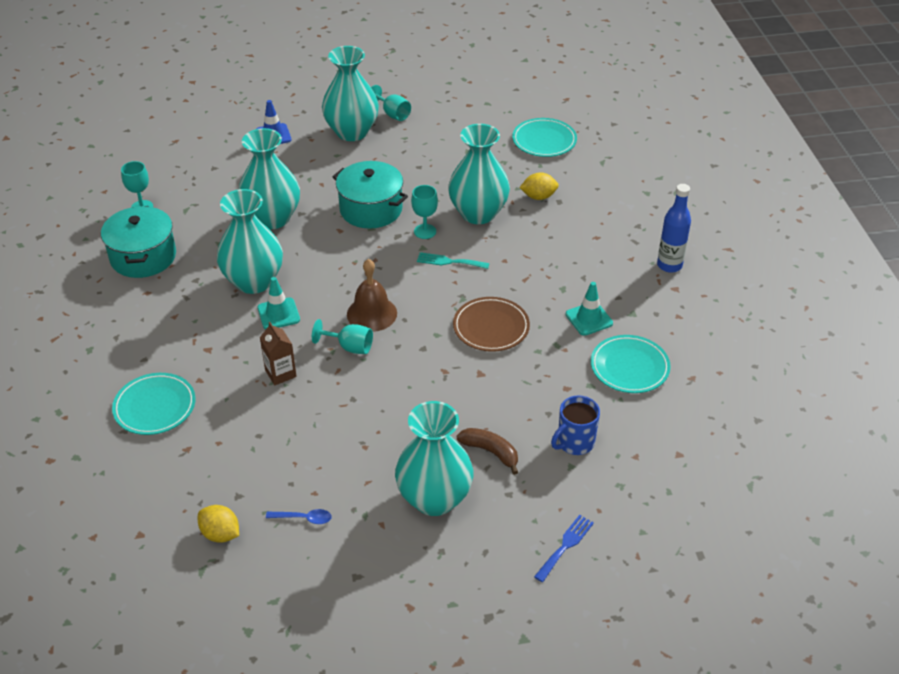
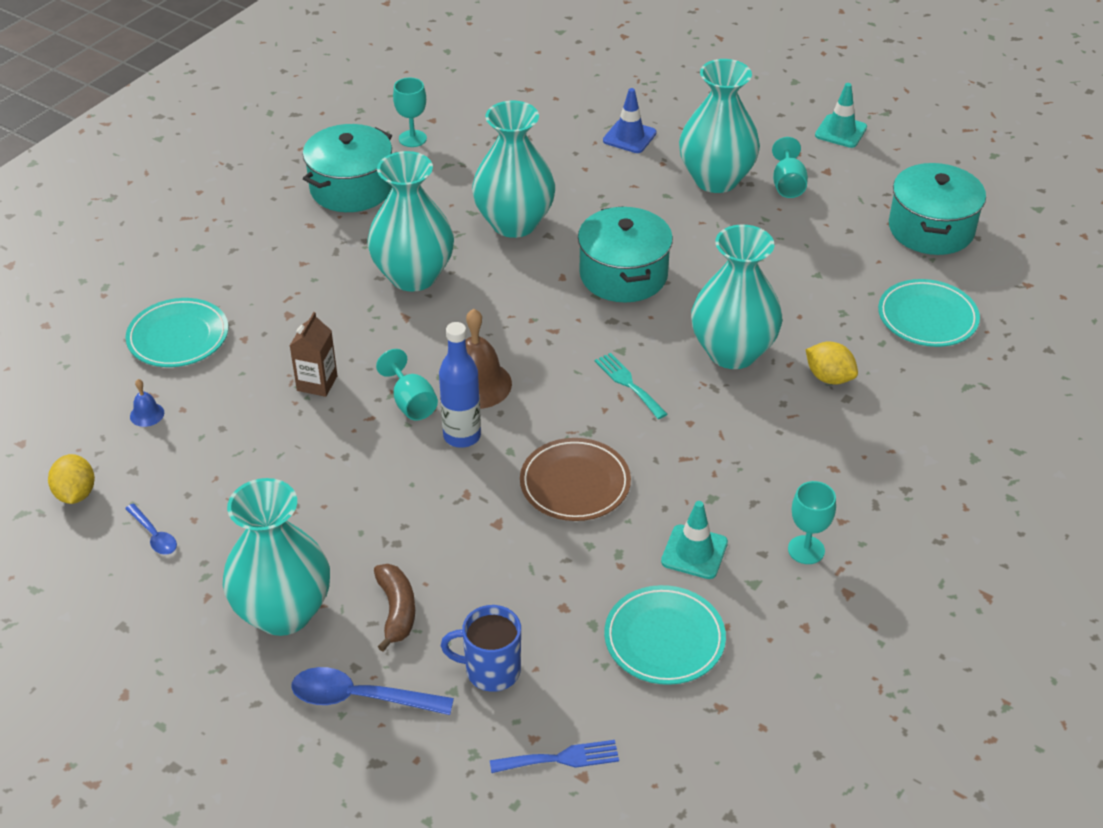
camera: 45 degrees right, 0 degrees up
turquoise traffic cone [257,277,300,329] -> turquoise traffic cone moved to [815,83,867,148]
turquoise goblet [411,185,438,239] -> turquoise goblet moved to [788,481,836,564]
blue fork [534,515,594,582] -> blue fork moved to [490,740,619,773]
blue bottle [657,184,691,273] -> blue bottle moved to [439,322,481,448]
none -> blue bell [130,379,164,427]
none -> blue spoon [291,667,454,715]
none -> turquoise pot [889,163,986,255]

